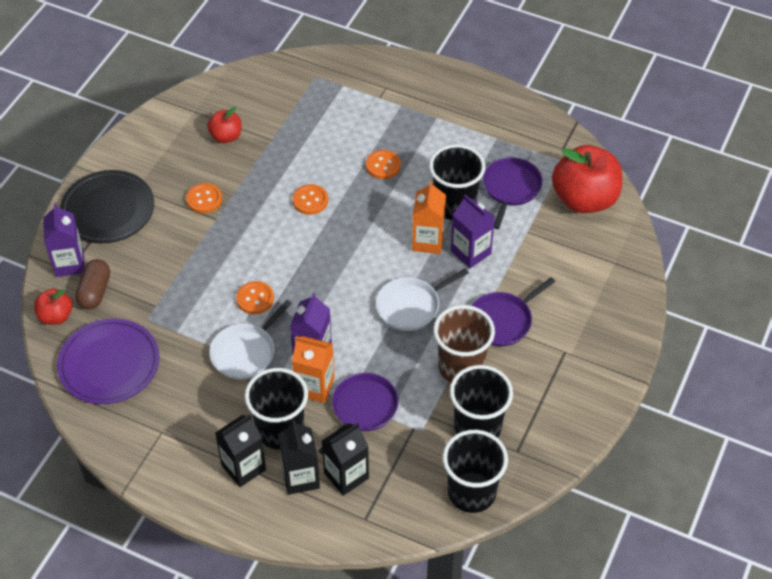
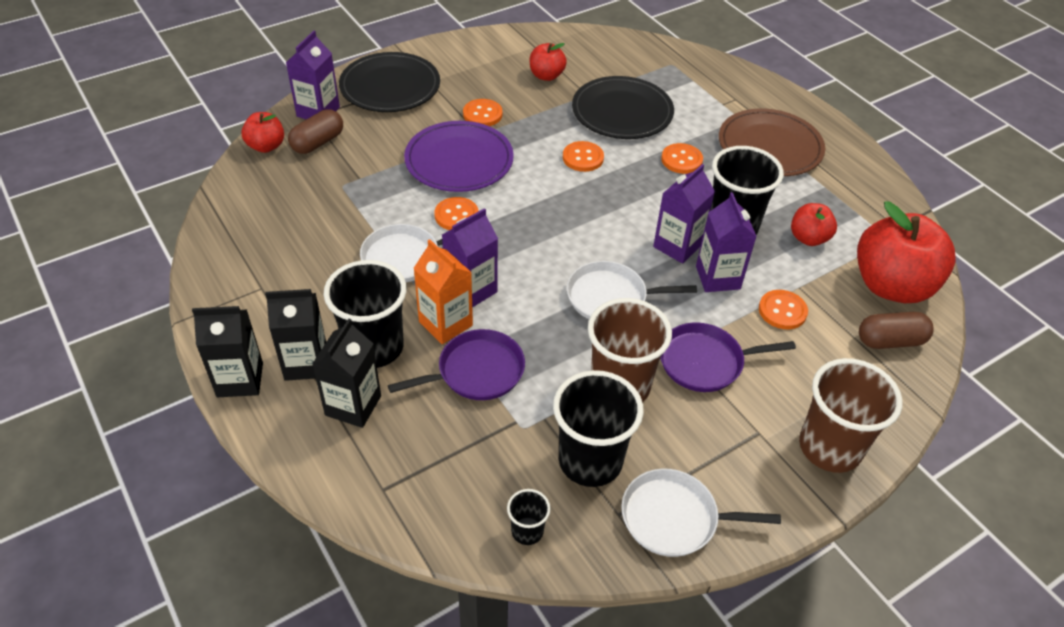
camera: 30 degrees right, 5 degrees down
purple plate [57,318,160,404] -> purple plate moved to [404,121,514,192]
black carton [322,423,369,496] -> black carton moved to [192,306,263,397]
orange carton [412,181,446,254] -> purple carton [653,164,715,264]
black cup [443,430,508,513] -> black cup [507,489,551,545], size x0.47
purple pan [483,157,542,229] -> red apple [791,203,837,246]
none -> black plate [572,76,674,139]
none -> white pan [621,469,781,557]
none -> brown plate [719,108,825,176]
none -> orange button [759,290,808,329]
none -> brown cup [799,358,902,473]
none -> brown capsule [859,312,934,349]

